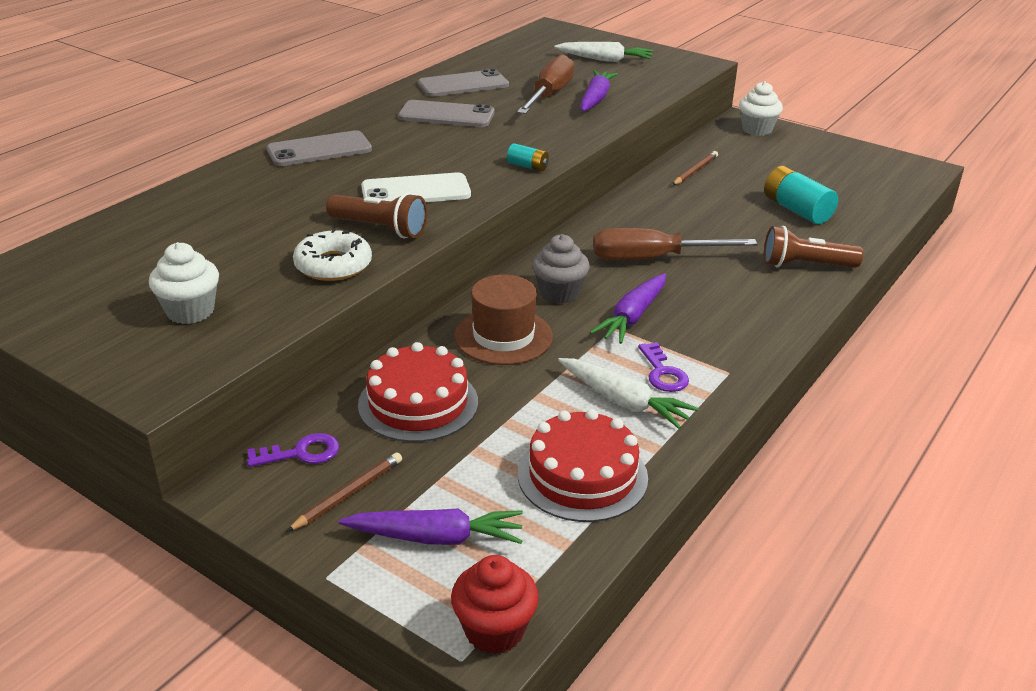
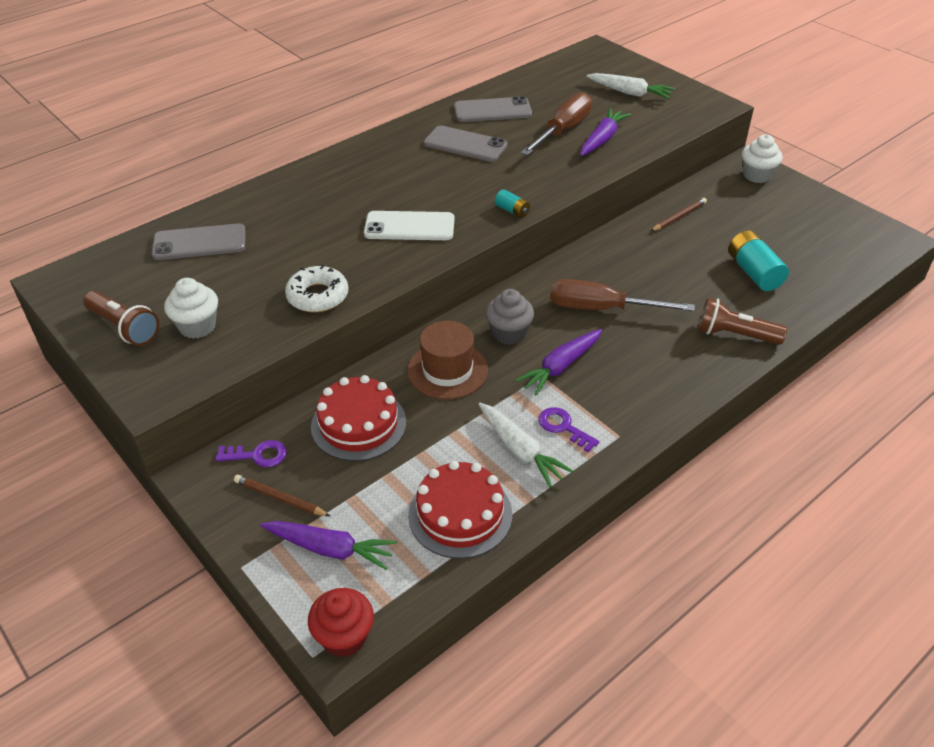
camera: 15 degrees right, 10 degrees up
grey phone [267,130,372,166] -> grey phone moved to [152,223,246,260]
brown pencil [286,452,402,532] -> brown pencil turned 120 degrees counterclockwise [234,475,330,516]
brown flashlight [326,192,427,239] -> brown flashlight moved to [83,291,159,346]
purple key [638,342,689,392] -> purple key turned 135 degrees clockwise [538,407,599,452]

